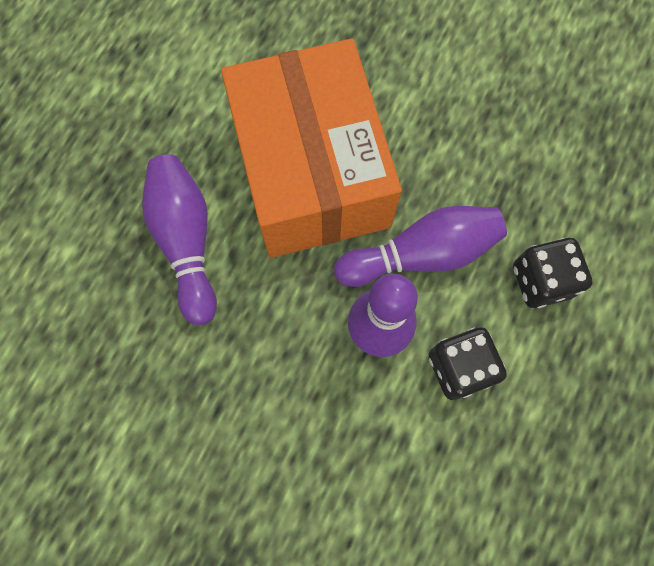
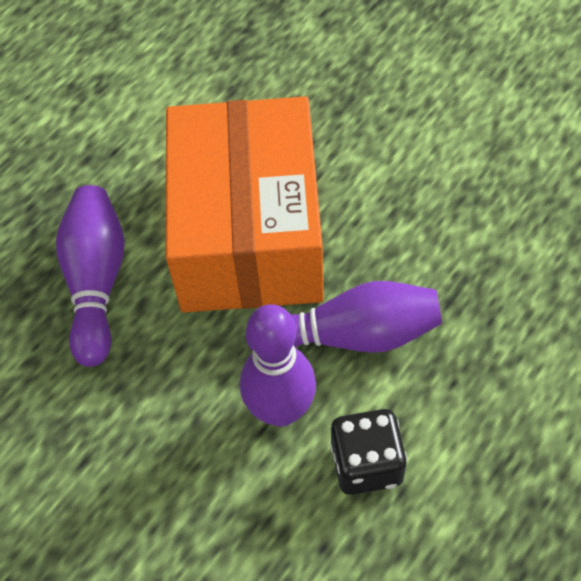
camera: 15 degrees right, 15 degrees down
black dice [513,238,593,308] -> none

